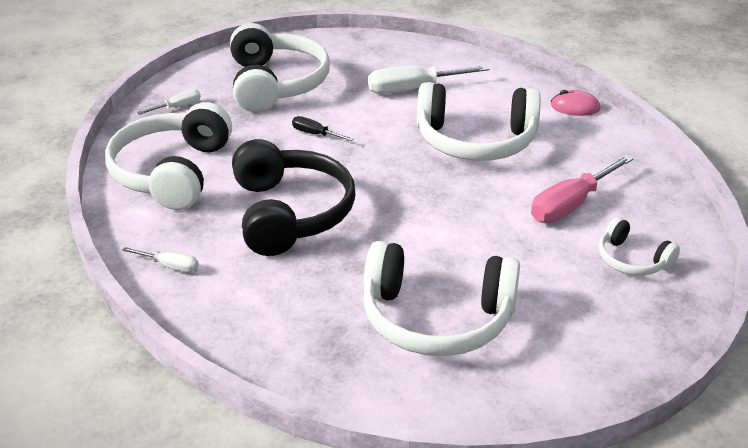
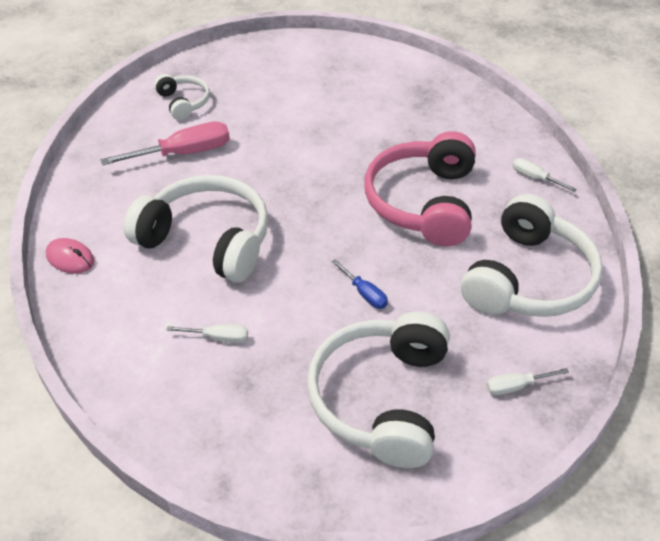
camera: 160 degrees left, 10 degrees up
black headphones [232,139,355,256] -> pink headphones [364,131,476,246]
black screwdriver [292,116,354,141] -> blue screwdriver [331,259,388,309]
white headphones [363,241,520,356] -> none
white screwdriver [368,65,489,94] -> white screwdriver [166,324,248,343], size x0.52

